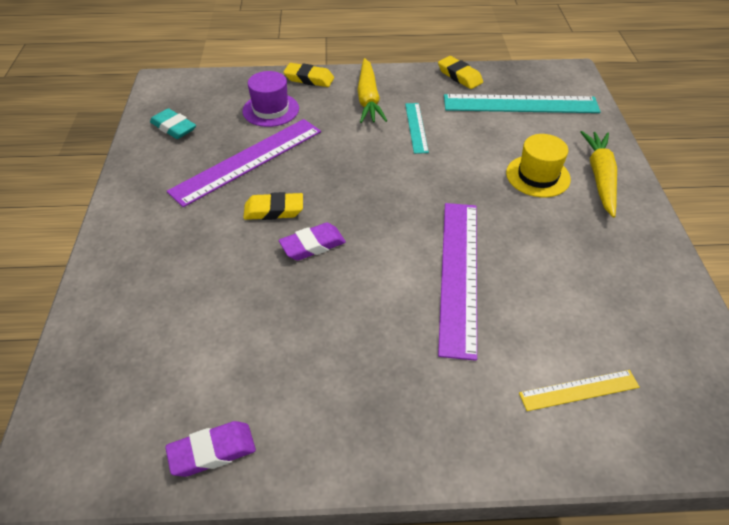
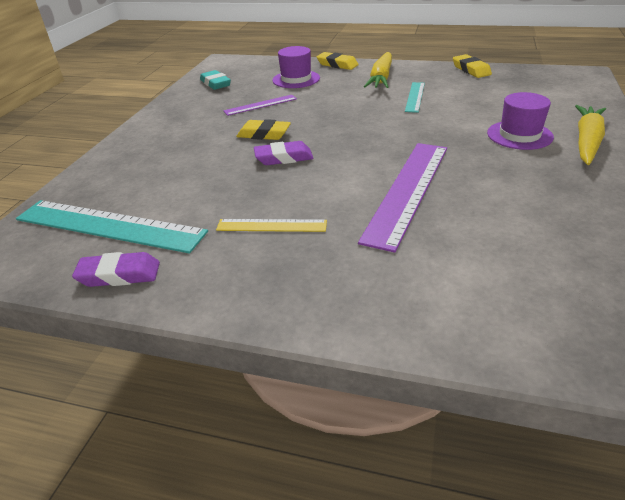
camera: 20 degrees right, 10 degrees down
purple ruler [167,119,321,207] -> purple ruler [223,95,297,116], size x0.52
turquoise ruler [444,94,601,113] -> turquoise ruler moved to [16,200,208,254]
yellow hat [506,134,571,197] -> purple hat [487,92,554,150]
yellow ruler [519,370,640,411] -> yellow ruler moved to [216,219,327,232]

